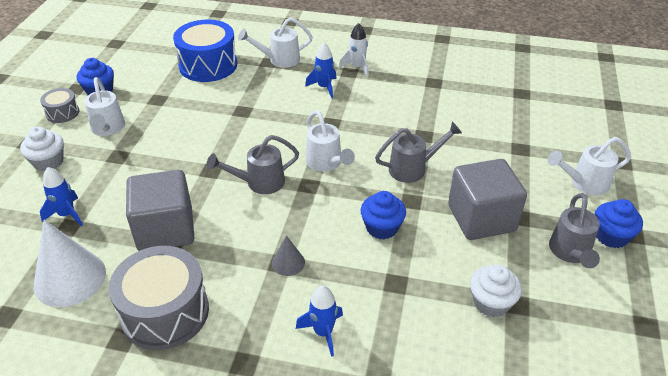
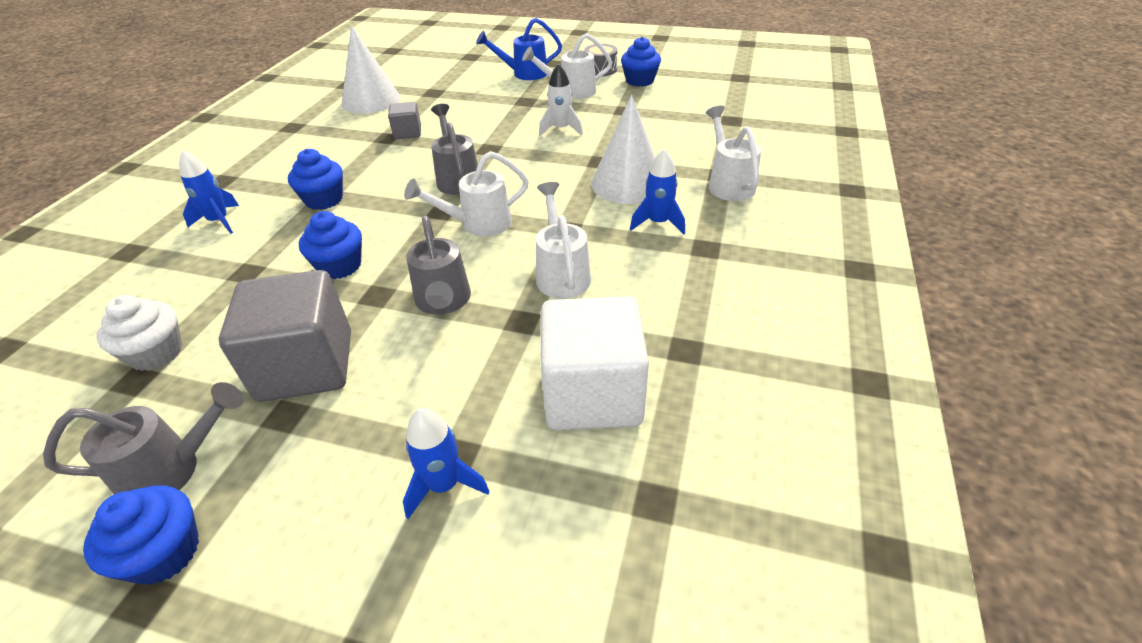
camera: 95 degrees right, 0 degrees up
white cupcake [20,126,64,171] -> blue watering can [476,18,562,80]
blue rocket [40,167,83,226] -> blue rocket moved to [403,408,490,519]
grey drum [109,246,209,350] -> none
grey cube [126,170,194,251] -> grey cube [388,102,421,139], size x0.49
blue drum [173,19,237,82] -> none
grey cone [272,235,305,276] -> blue cupcake [288,149,343,210]
white rocket [339,23,369,77] -> white rocket moved to [539,64,583,136]
white watering can [547,137,631,196] -> white watering can moved to [536,182,591,299]
grey watering can [549,193,600,268] -> grey watering can turned 150 degrees clockwise [43,382,244,494]
none -> white cube [541,296,649,431]
none -> white cone [591,95,655,204]

